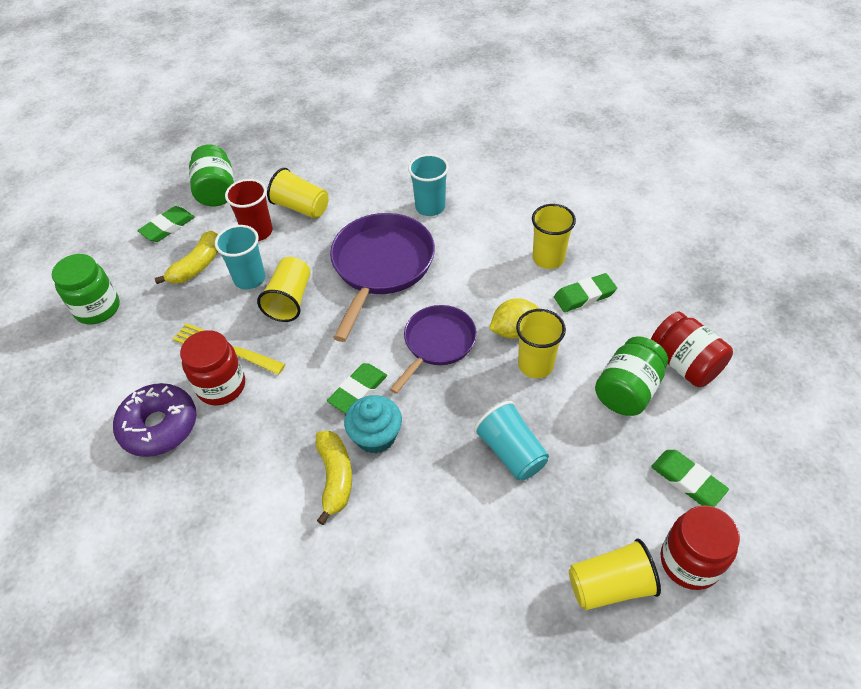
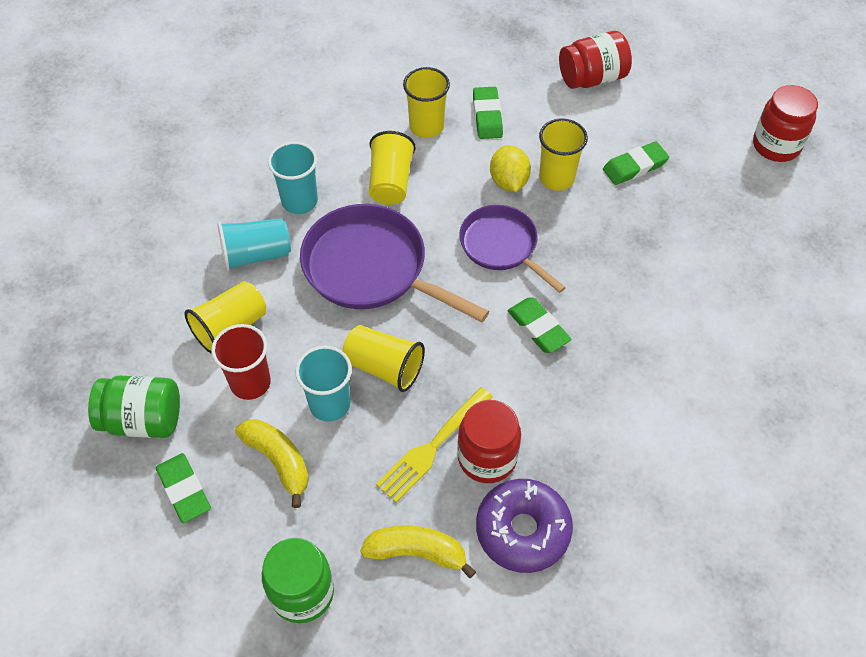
camera: 75 degrees left, 5 degrees up
yellow banana [316,431,352,525] -> yellow banana moved to [360,525,476,578]
turquoise cupcake [344,395,402,454] -> none
turquoise cup [474,401,549,480] -> turquoise cup moved to [218,218,291,271]
yellow cup [569,539,661,610] -> yellow cup moved to [369,131,416,205]
green jar [595,336,668,416] -> none
green eraser [651,450,729,507] -> green eraser moved to [603,141,669,185]

